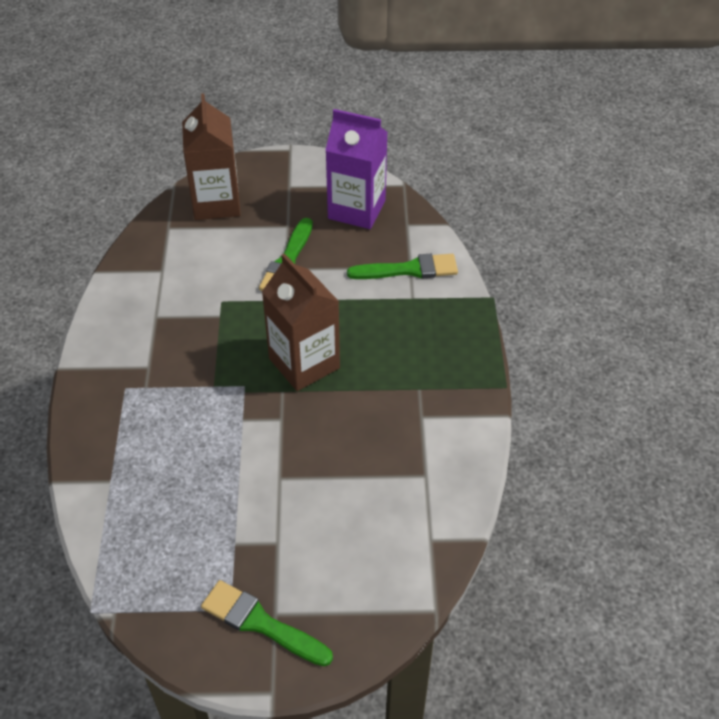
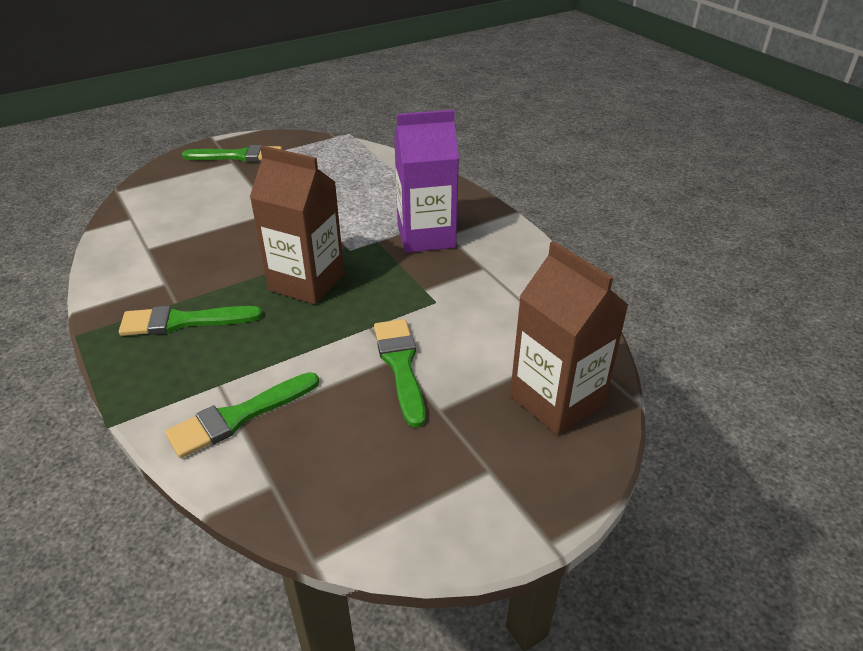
camera: 150 degrees right, 10 degrees down
purple carton [325,109,388,229] -> purple carton moved to [394,110,459,253]
none -> green brush [119,306,262,336]

